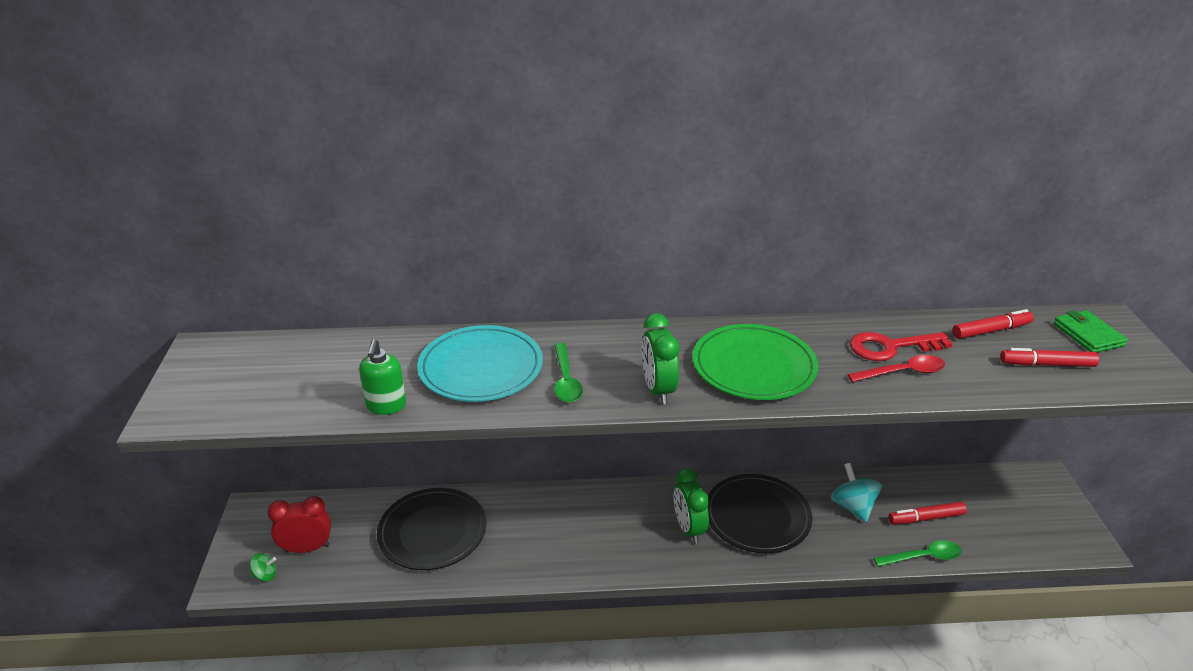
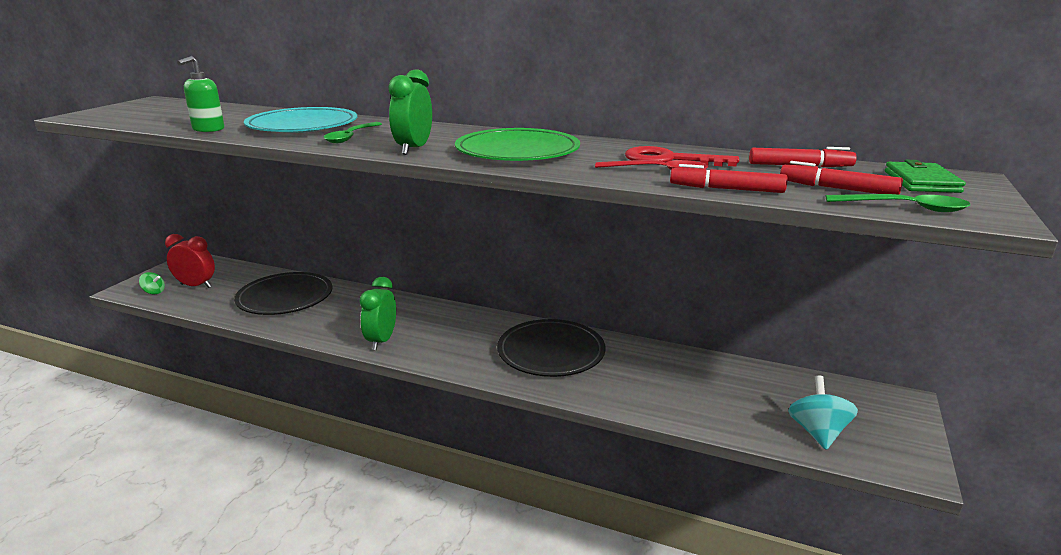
camera: 25 degrees right, 10 degrees down
green clock [674,468,709,544] -> green clock moved to [360,277,396,350]
turquoise spinning top [831,463,882,522] -> turquoise spinning top moved to [788,376,858,450]
green spoon [874,540,962,567] -> green spoon moved to [826,194,970,212]
red marker [888,502,967,524] -> red marker moved to [670,164,788,193]

